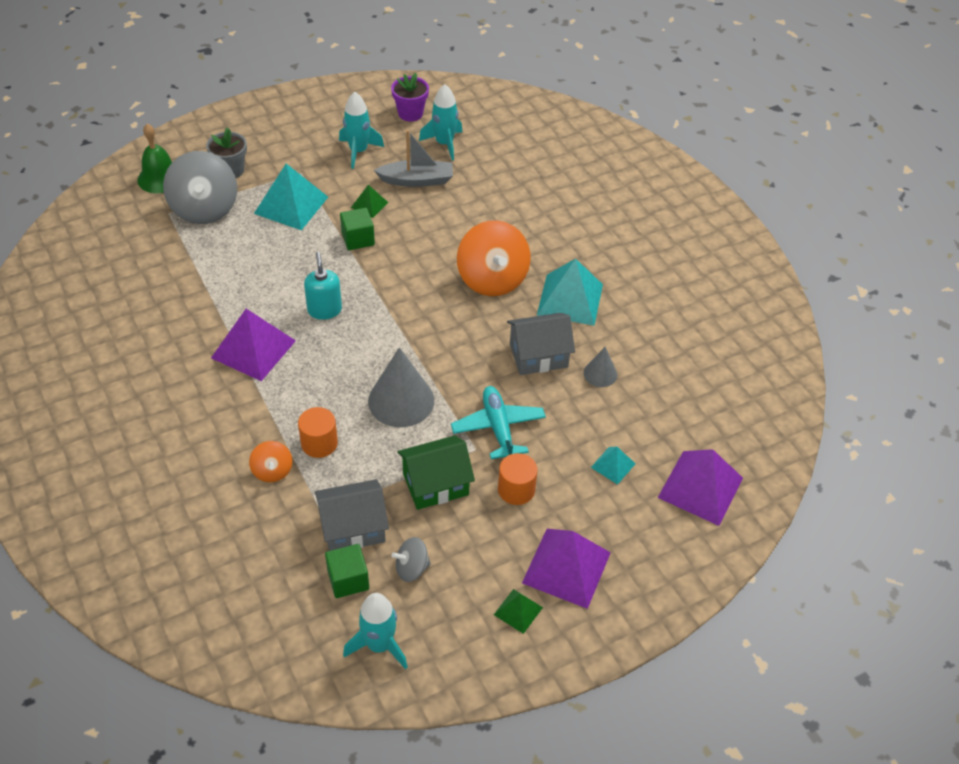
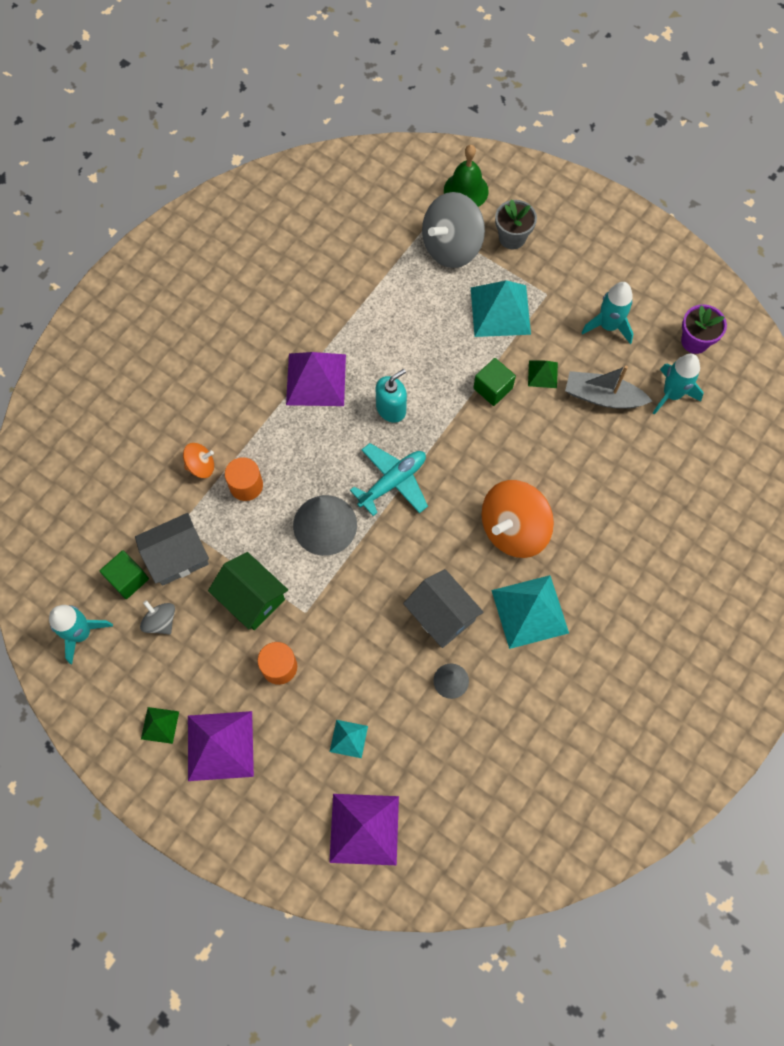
camera: 65 degrees right, 20 degrees up
orange spinning top [249,441,292,482] -> orange spinning top turned 150 degrees counterclockwise [183,443,214,478]
grey house [315,479,389,551] -> grey house turned 75 degrees counterclockwise [135,513,209,586]
grey boat [374,130,453,187] -> grey boat turned 135 degrees clockwise [565,366,652,409]
turquoise plane [451,386,546,459] -> turquoise plane moved to [350,443,428,516]

